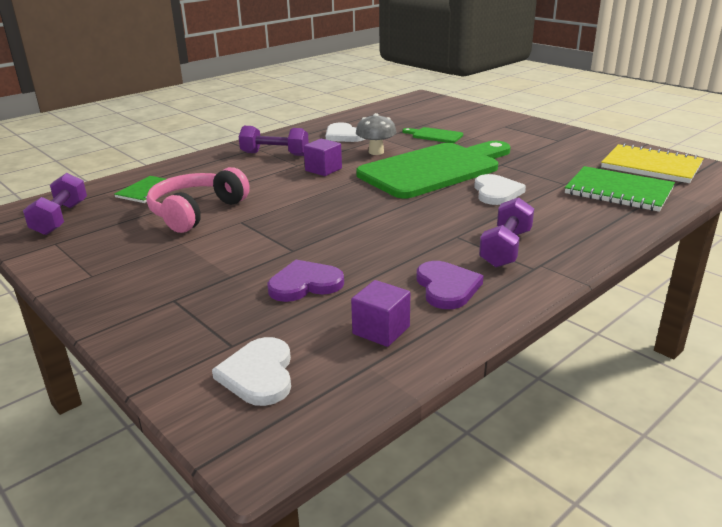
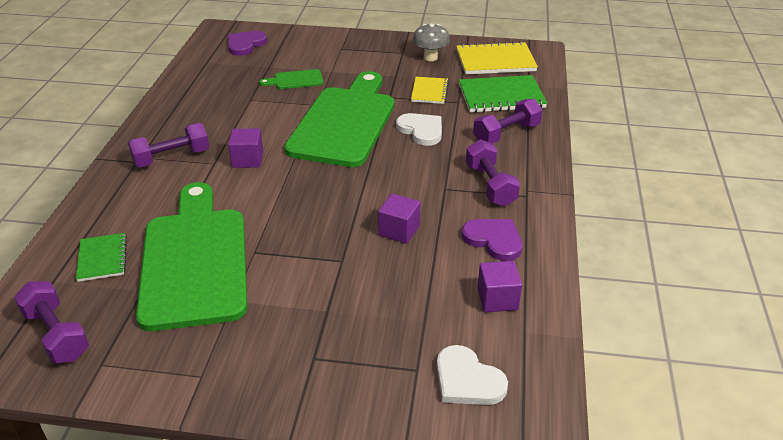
camera: 40 degrees left, 10 degrees up
pink headphones [146,167,250,233] -> green cutting board [136,182,247,331]
purple heart [268,260,344,302] -> purple heart moved to [228,31,267,56]
white heart [326,122,365,142] -> none
grey mushroom [356,113,396,155] -> grey mushroom moved to [413,23,450,61]
none -> purple cube [378,193,420,244]
none -> yellow notebook [411,77,449,104]
none -> purple dumbbell [473,98,543,144]

